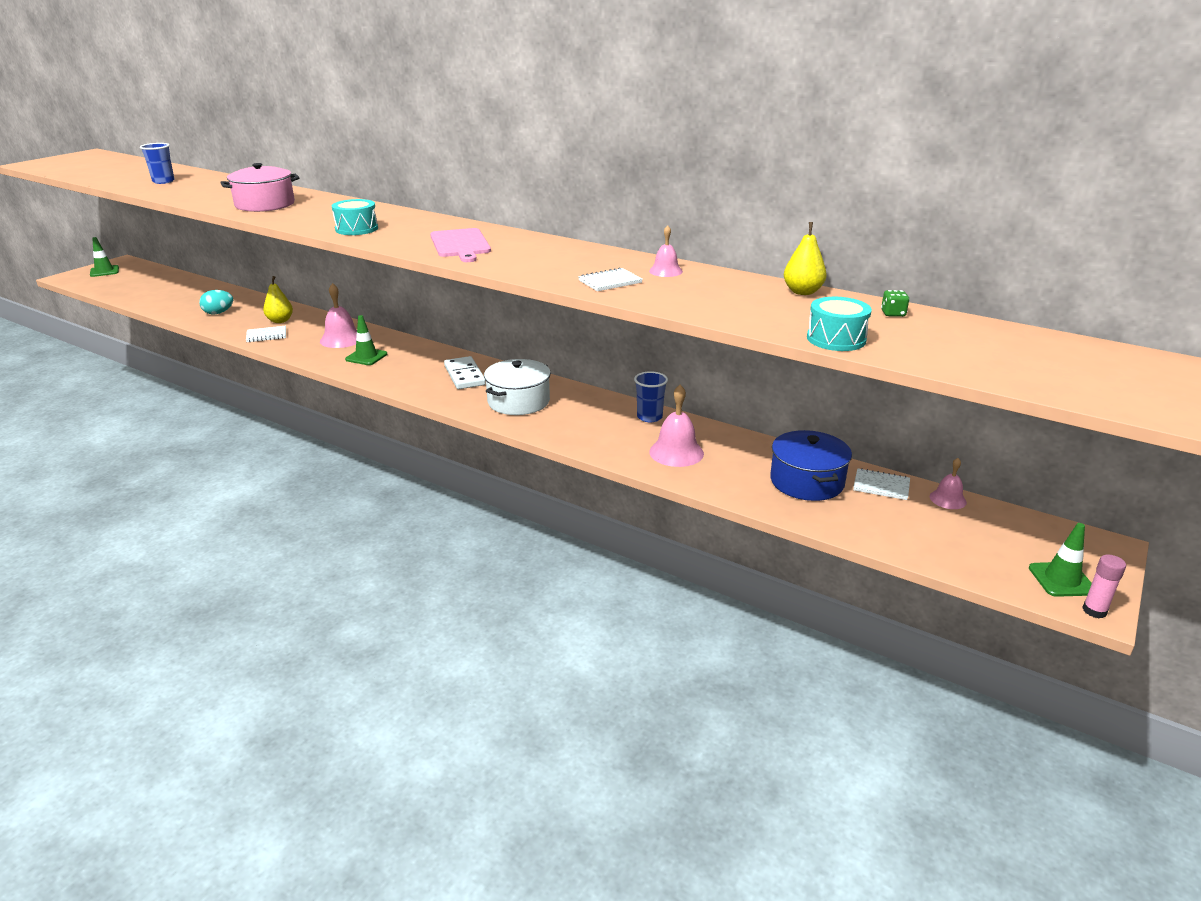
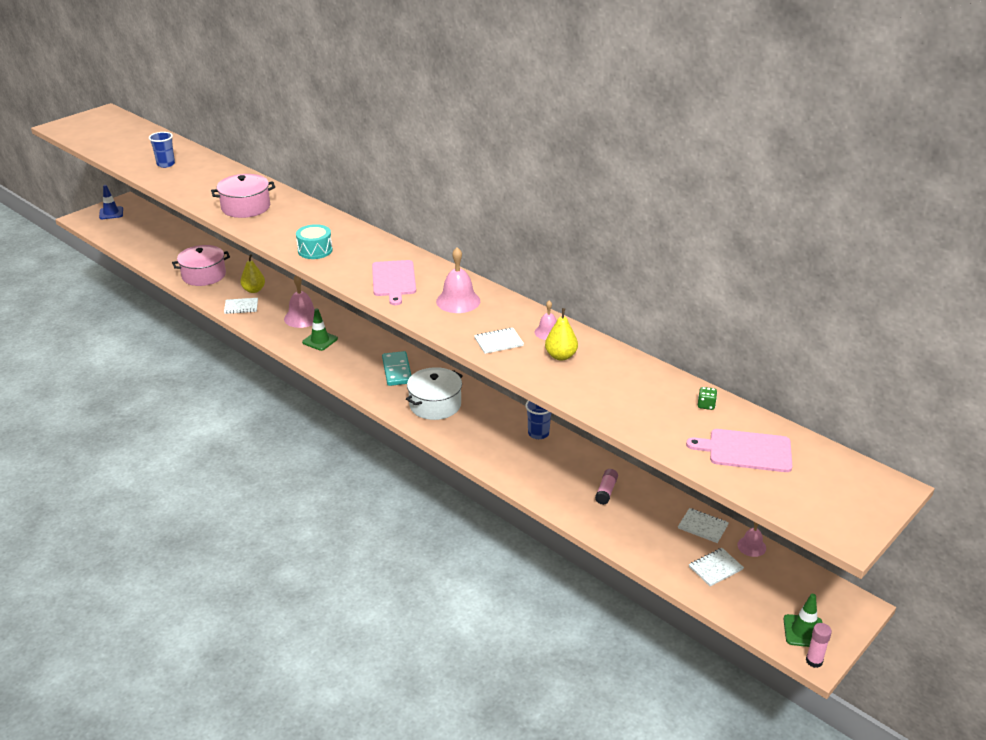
camera: 10 degrees right, 5 degrees up
green traffic cone [90,237,119,277] -> blue traffic cone [99,185,123,219]
turquoise egg [199,290,233,314] -> pink pot [172,245,230,286]
white domino [444,356,486,389] -> turquoise domino [382,351,411,386]
pink bell [649,385,704,467] -> pink bell moved to [436,247,480,313]
blue pot [770,430,852,501] -> none
yellow pear [784,222,827,295] -> yellow pear moved to [545,308,578,361]
turquoise drum [807,297,872,351] -> none
none -> pink glue stick [595,469,618,505]
none -> pink cutting board [686,429,792,472]
none -> white notebook [689,548,744,587]

